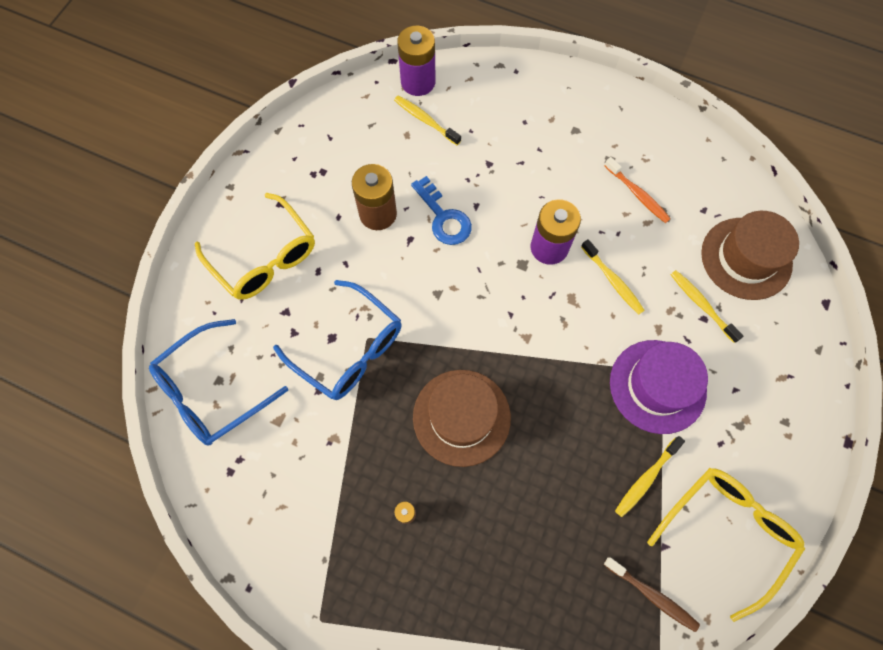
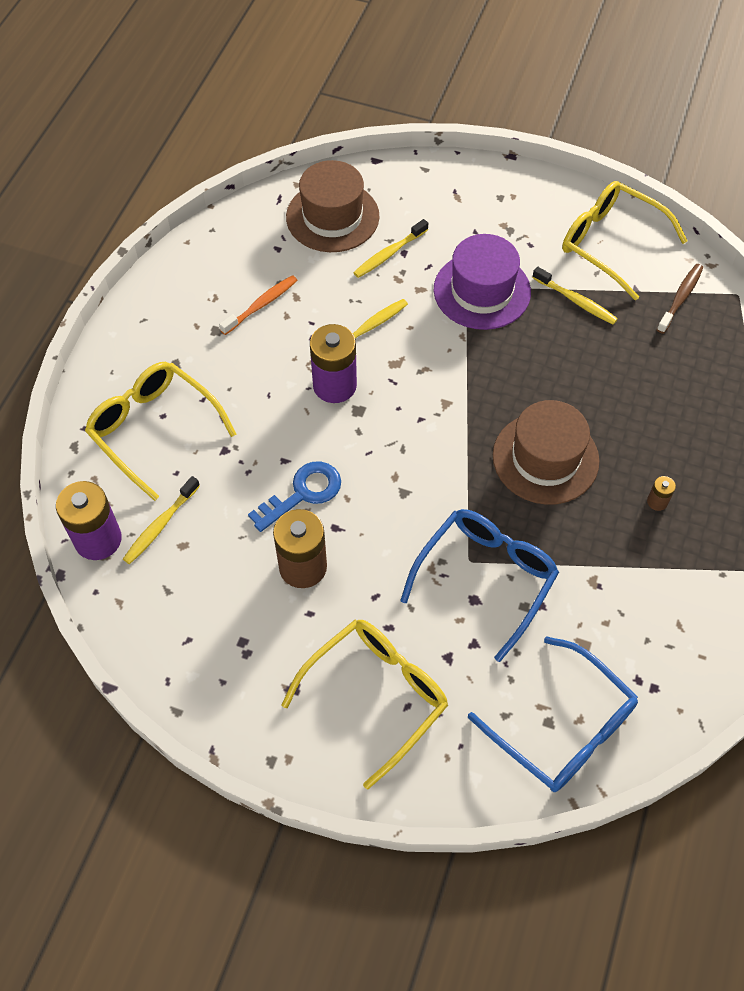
camera: 95 degrees left, 10 degrees down
none -> yellow glasses [85,362,236,501]

